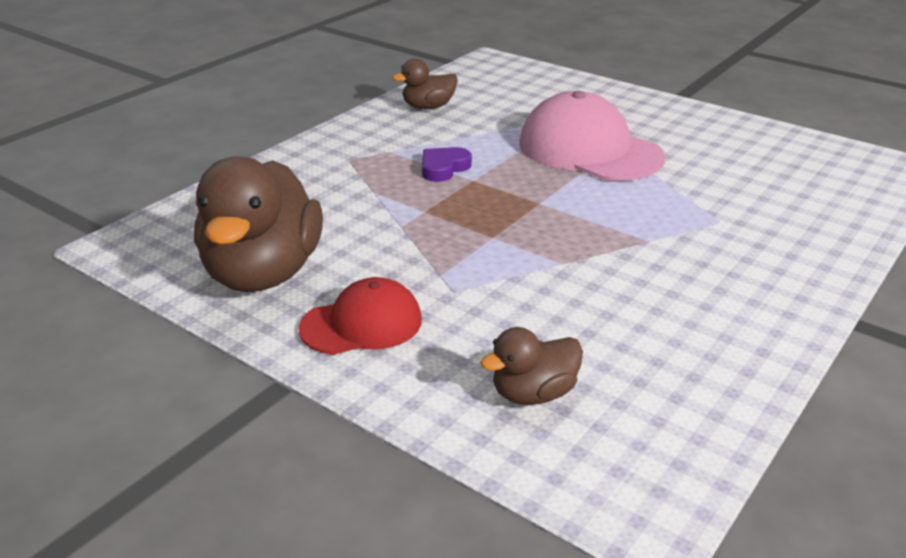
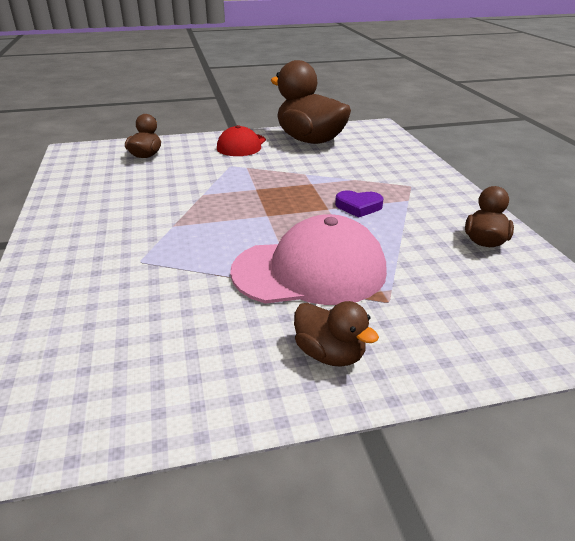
camera: 130 degrees right, 0 degrees up
purple heart [422,147,472,182] -> purple heart turned 105 degrees clockwise [335,190,384,218]
none -> brown duck [294,301,379,367]

